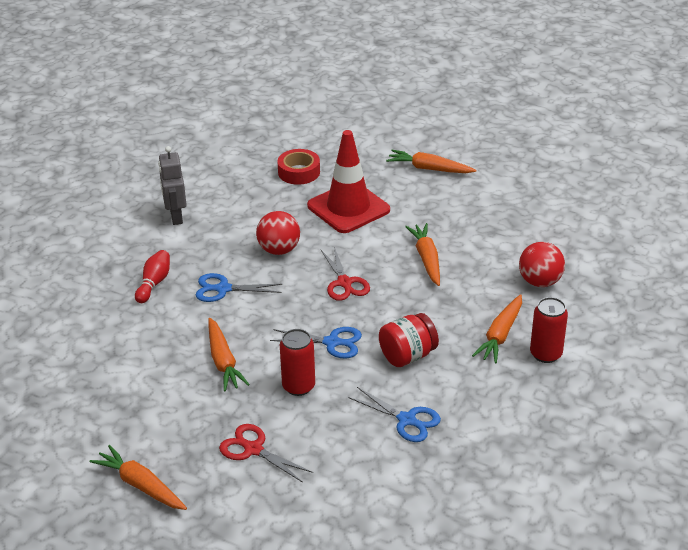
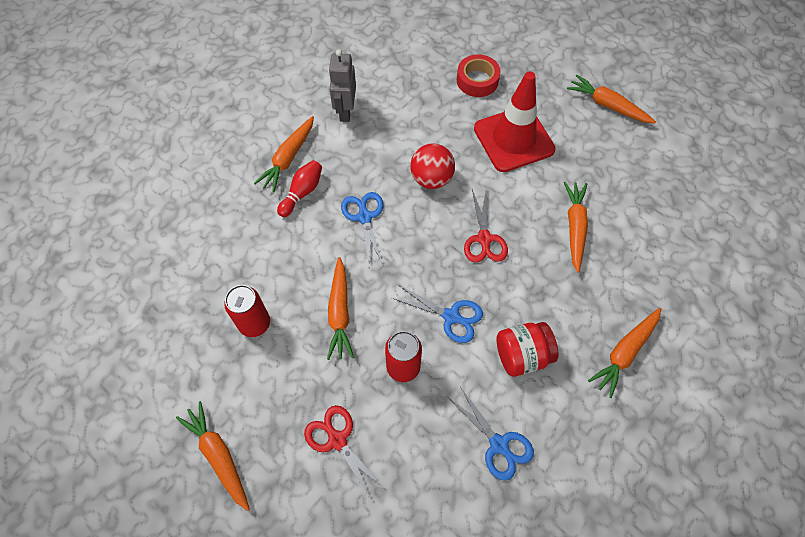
camera: 15 degrees right, 25 degrees up
blue scissors [195,273,282,302] -> blue scissors turned 60 degrees clockwise [341,192,384,266]
red ball [519,242,565,287] -> none
red can [530,297,568,363] -> red can moved to [224,285,270,337]
none -> orange carrot [254,116,314,192]

